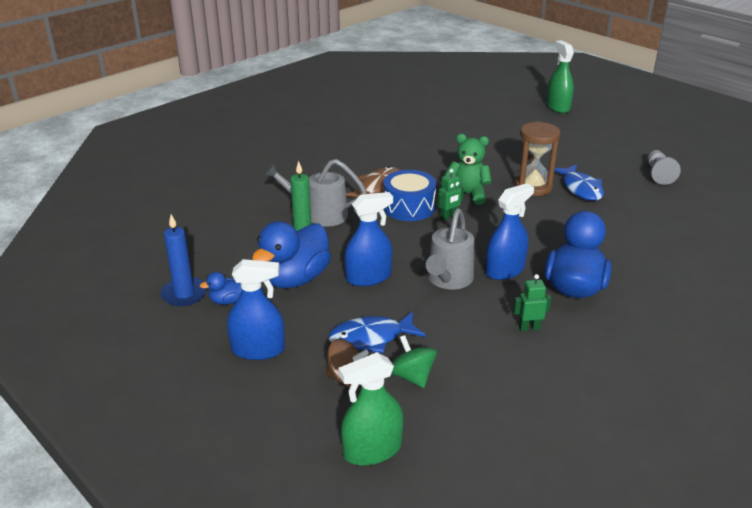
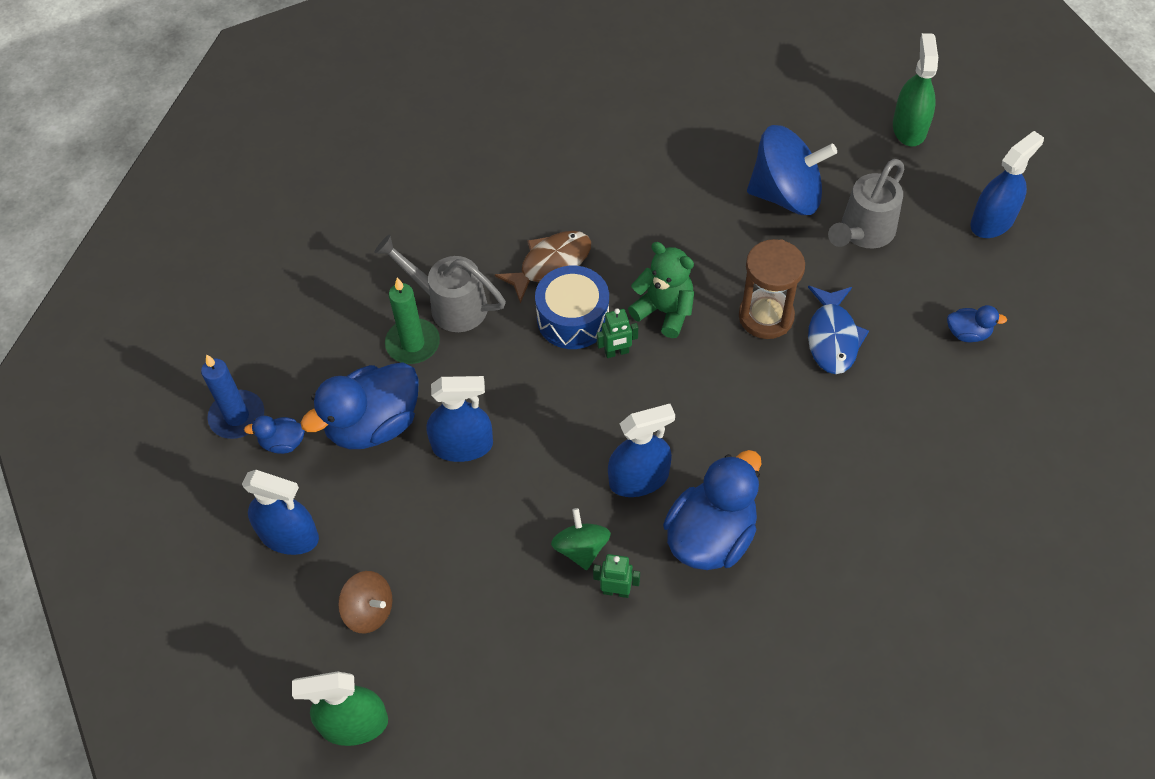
camera: 20 degrees right, 25 degrees up
blue fish [329,311,426,353] -> none
green spinning top [391,335,437,388] -> green spinning top moved to [551,508,611,570]
grey watering can [426,208,474,289] -> grey watering can moved to [828,159,904,249]
grey pawn [647,150,681,185] -> blue duck [947,305,1007,342]
none -> blue spinning top [747,125,837,215]
none -> blue spray bottle [970,131,1044,238]

